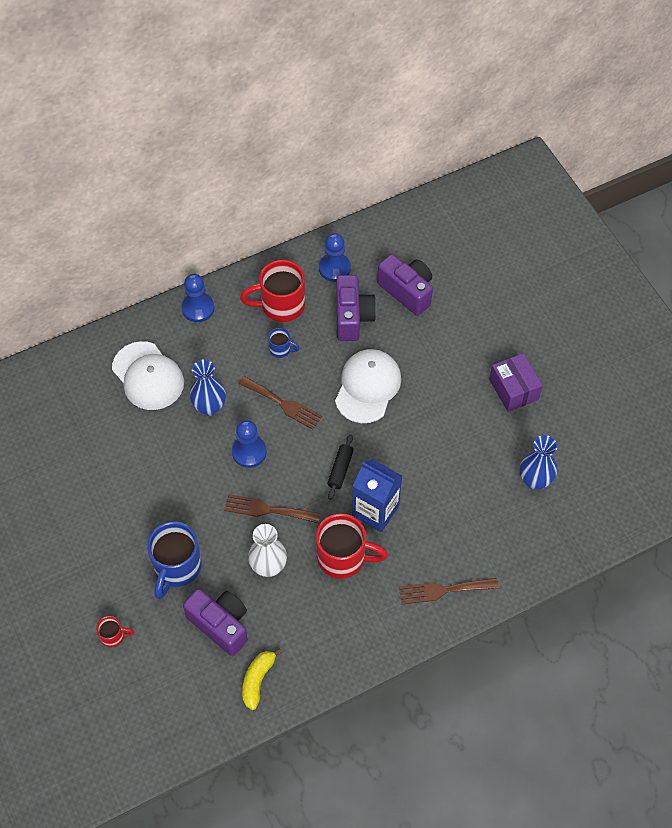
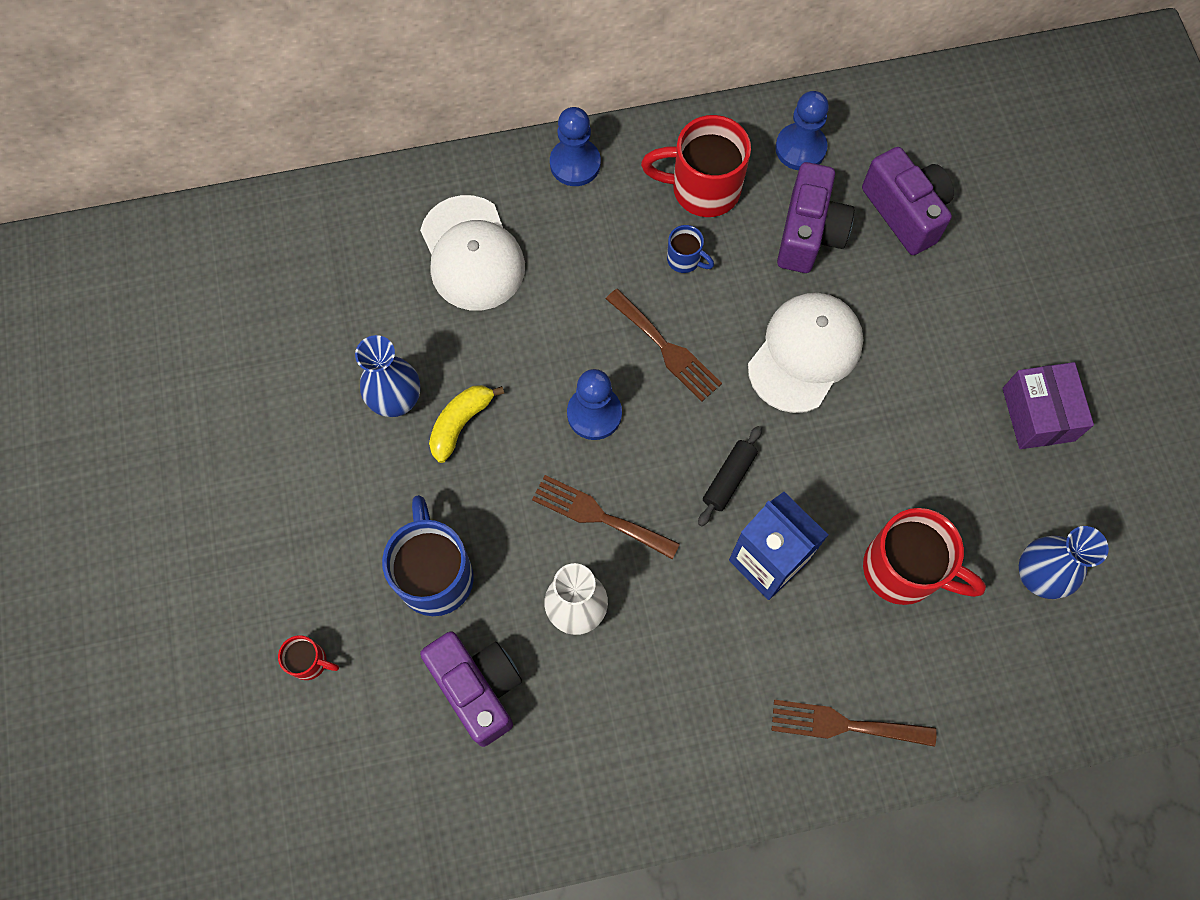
camera: 15 degrees right, 10 degrees up
blue mug [147,522,202,599] -> blue mug turned 135 degrees clockwise [382,495,474,616]
blue vase [190,359,226,416] -> blue vase moved to [355,335,420,417]
yellow banana [242,648,282,710] -> yellow banana moved to [429,385,504,463]
red mug [316,514,388,579] -> red mug moved to [863,508,986,605]

